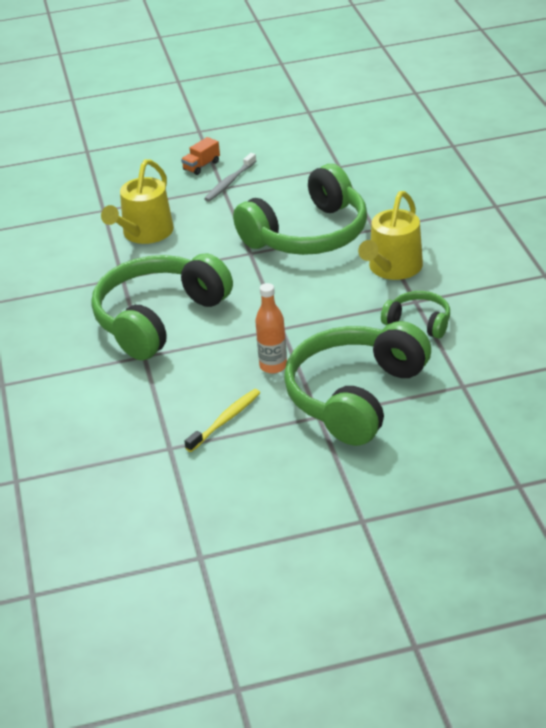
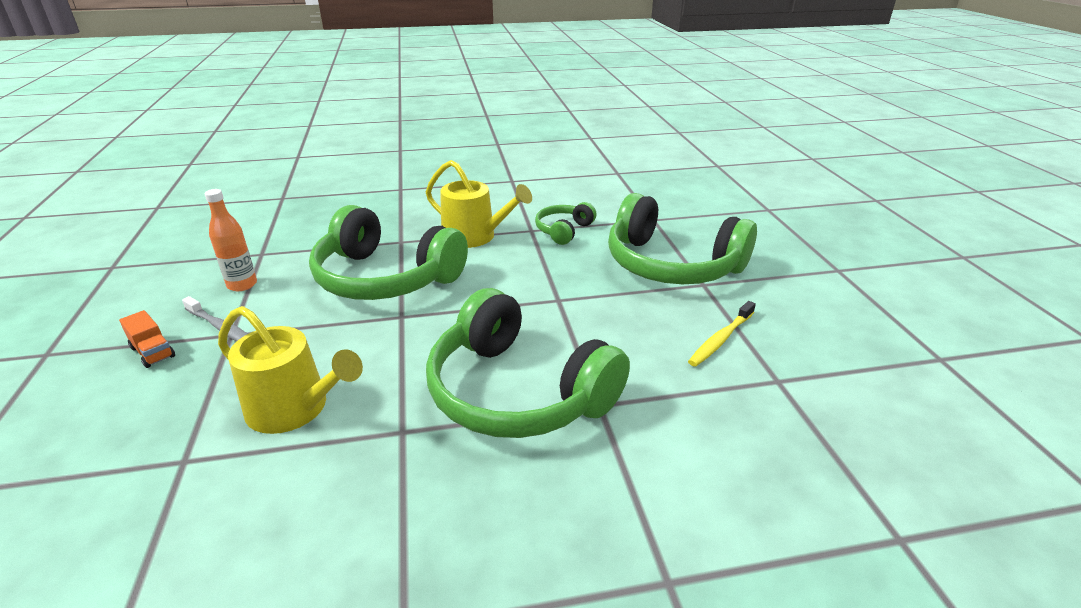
camera: 90 degrees left, 5 degrees down
yellow toothbrush [185,389,260,452] -> yellow toothbrush turned 90 degrees counterclockwise [688,301,756,367]
green headphones [233,164,367,255] -> green headphones turned 150 degrees clockwise [309,205,468,300]
orange bottle [255,283,287,374] -> orange bottle moved to [205,189,257,291]

